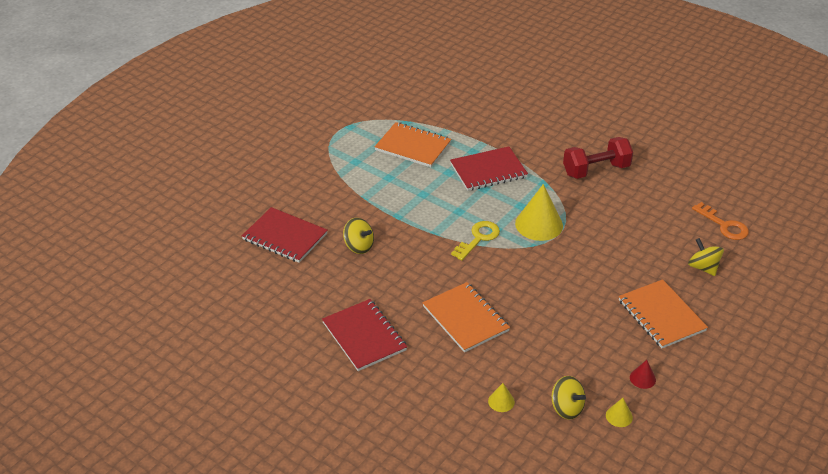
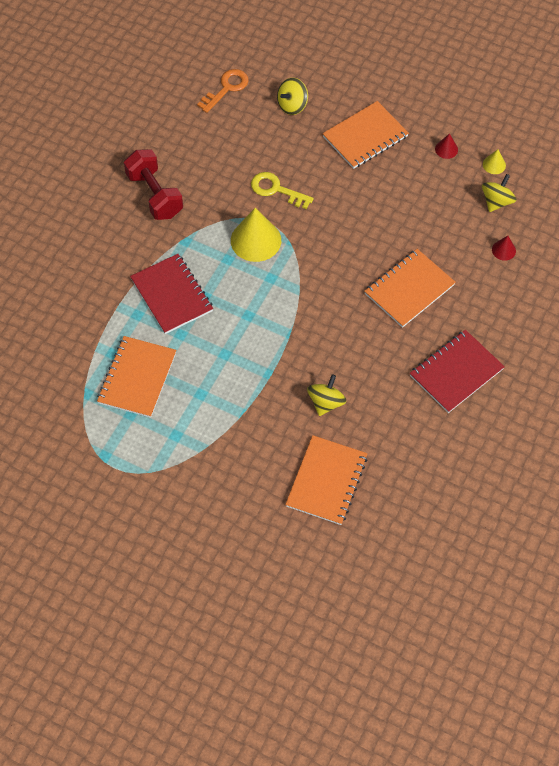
camera: 100 degrees left, 20 degrees up
red notebook [242,207,328,263] -> orange notebook [285,435,368,525]
yellow key [451,221,500,261] -> yellow key moved to [251,172,314,209]
yellow cone [488,383,515,412] -> red cone [492,236,516,261]

